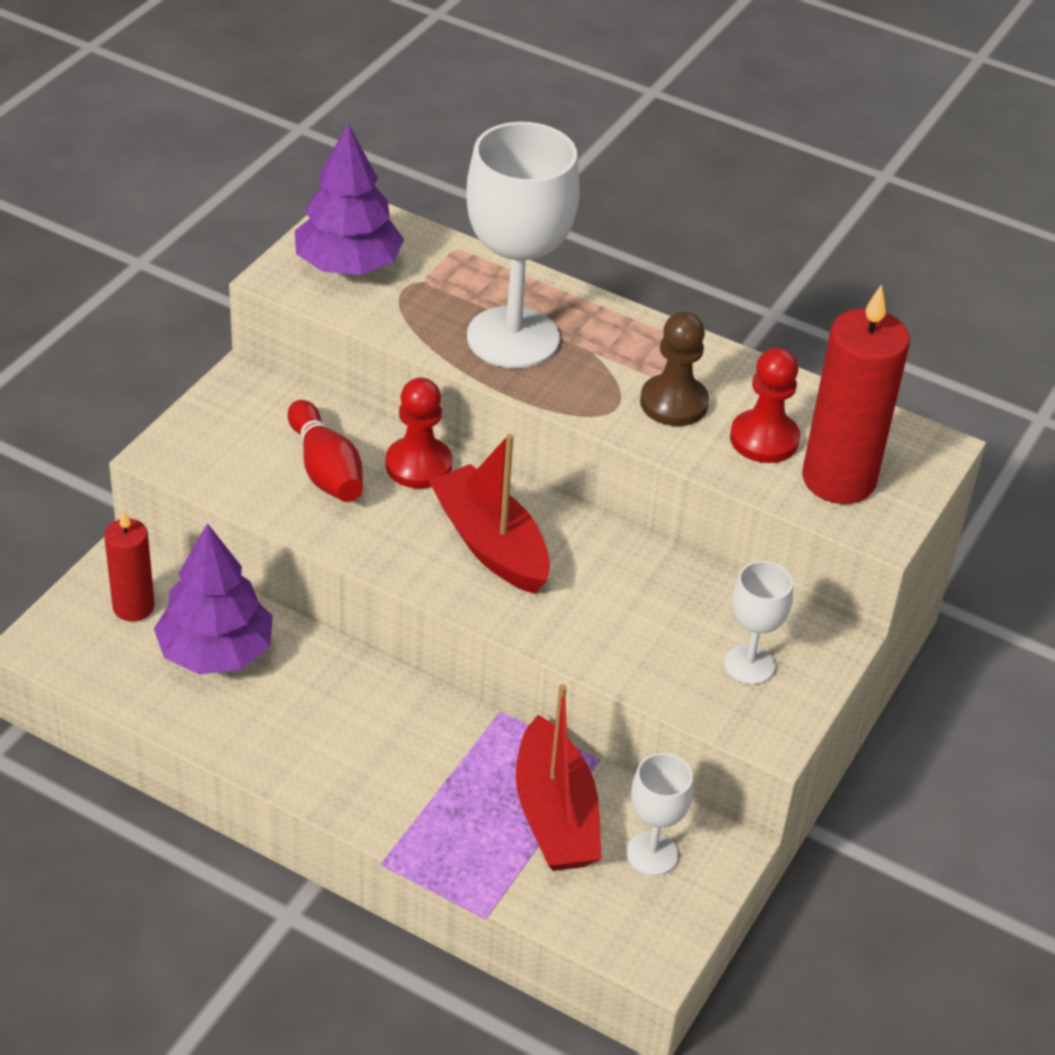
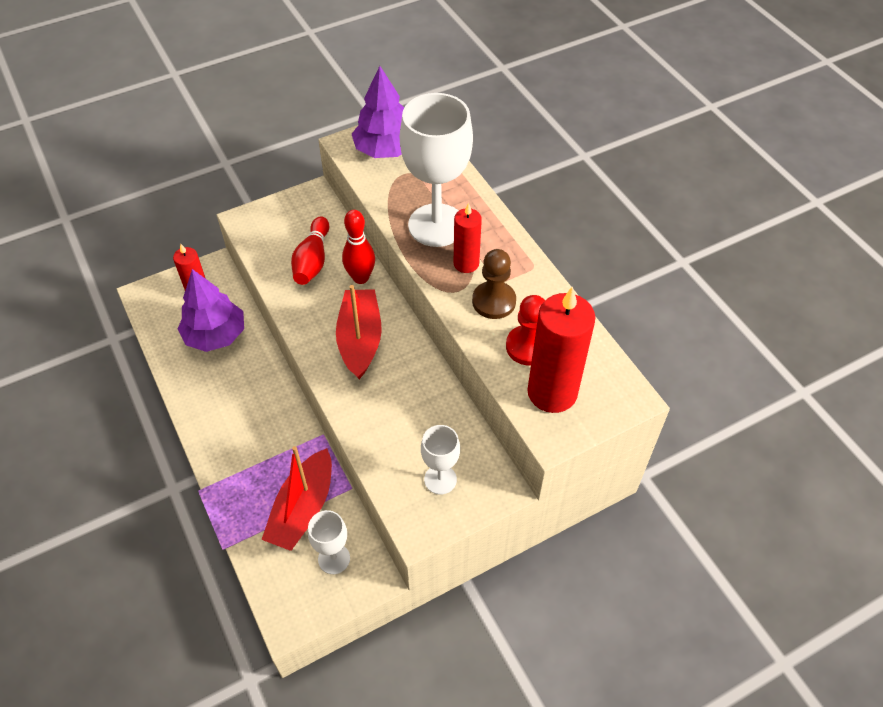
camera: 35 degrees right, 10 degrees up
red pawn [386,378,452,489] -> red bowling pin [342,210,375,284]
none -> red candle [454,203,482,273]

